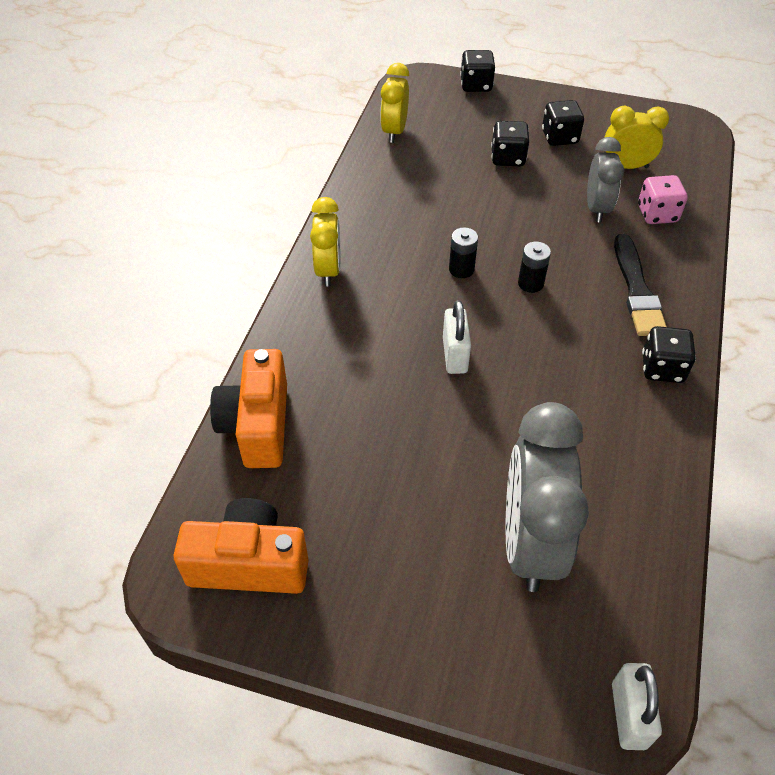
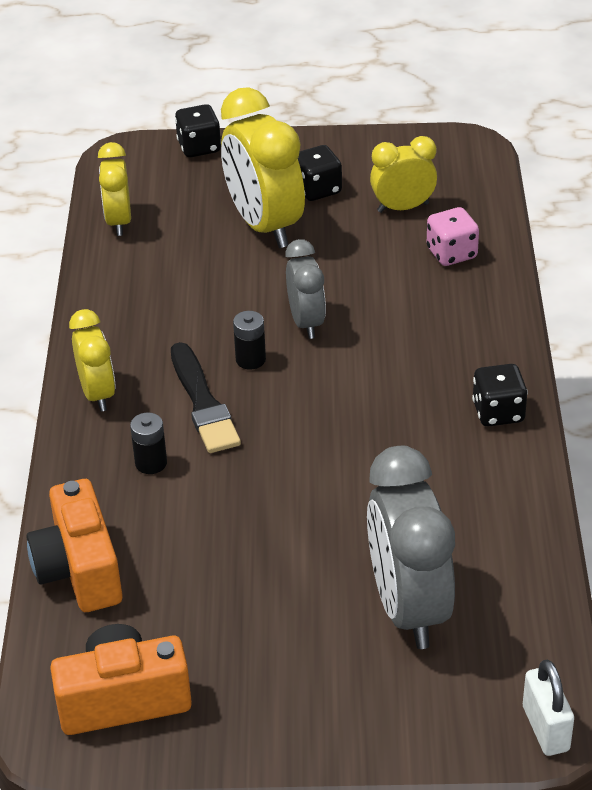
camera: 15 degrees left, 10 degrees down
white padlock [443,300,471,374] -> none
black dice [491,121,529,166] -> yellow clock [221,87,305,248]
black battery [518,242,551,293] -> black battery moved to [130,413,167,474]
grey clock [587,137,624,222] -> grey clock moved to [285,239,326,339]
black brush [614,234,667,336] -> black brush moved to [171,342,241,453]

